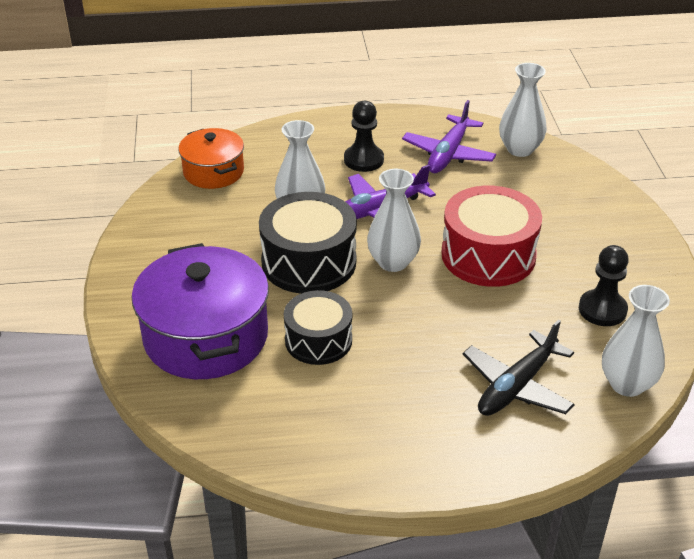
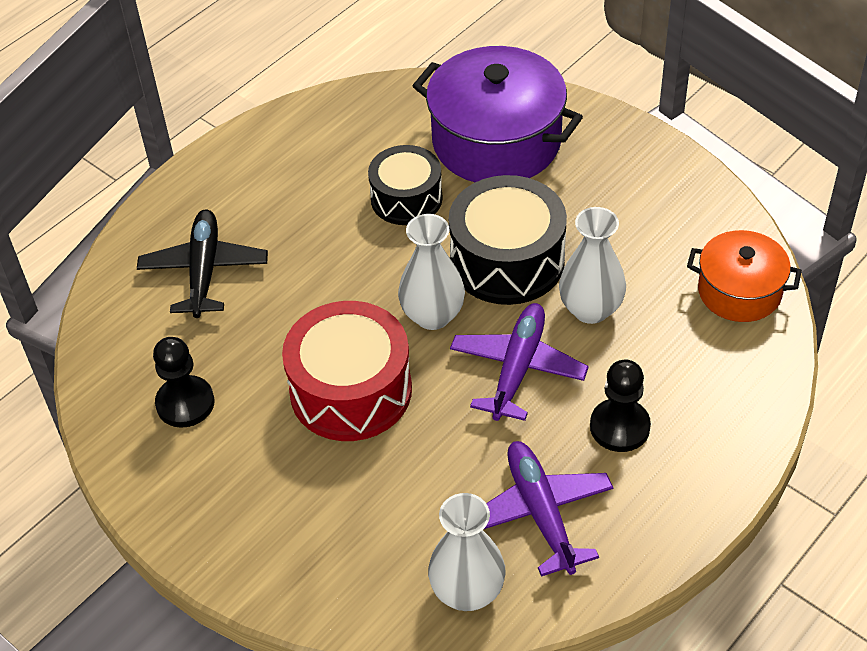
camera: 140 degrees right, 10 degrees up
white vase [602,285,670,397] -> none

